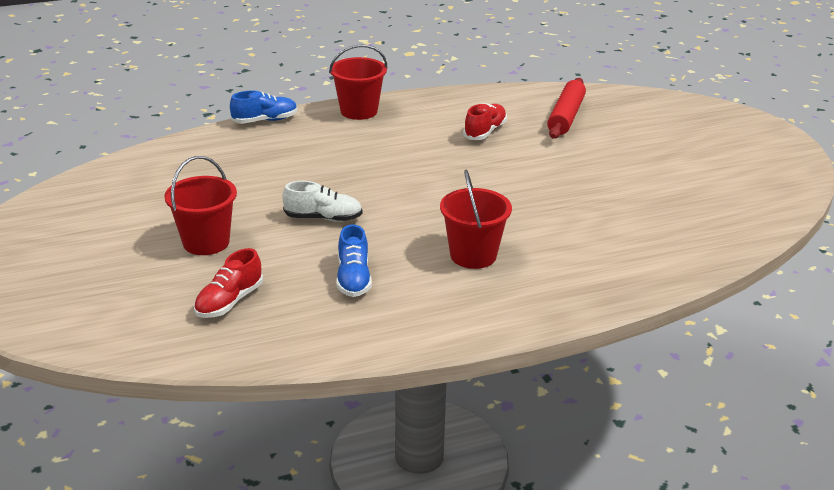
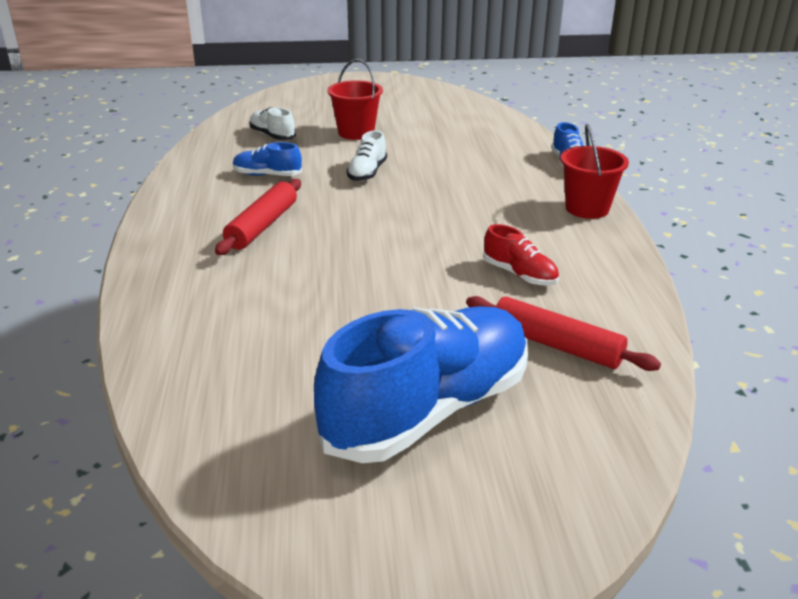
camera: 105 degrees right, 0 degrees up
red shoe [194,248,263,318] -> white shoe [249,107,296,140]
red bucket [440,170,512,269] -> red rolling pin [215,179,301,255]
none -> blue shoe [314,306,528,463]

